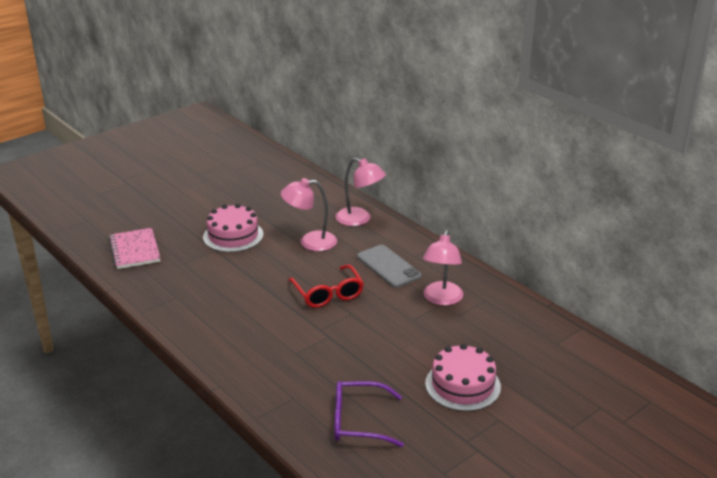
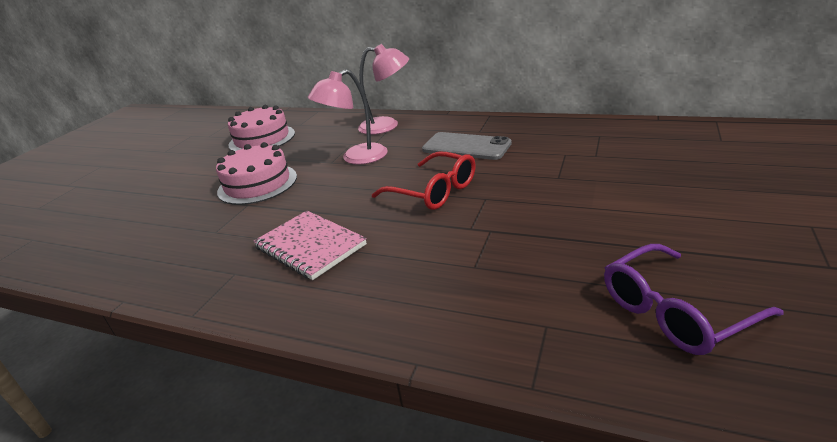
camera: 25 degrees left, 0 degrees up
pink notebook [109,228,160,269] -> pink notebook moved to [253,211,367,280]
pink lamp [423,230,463,305] -> none
pink cake [425,344,501,411] -> pink cake moved to [228,105,295,151]

